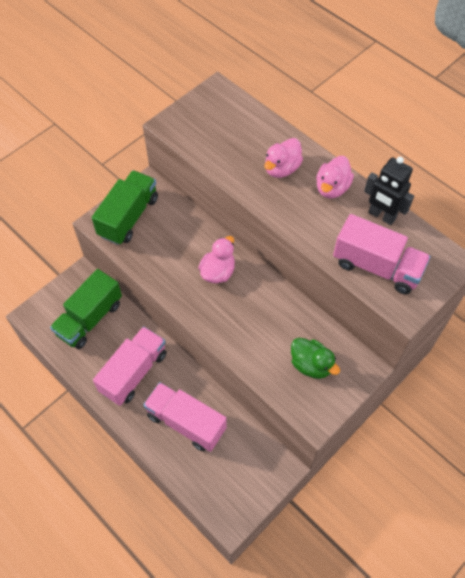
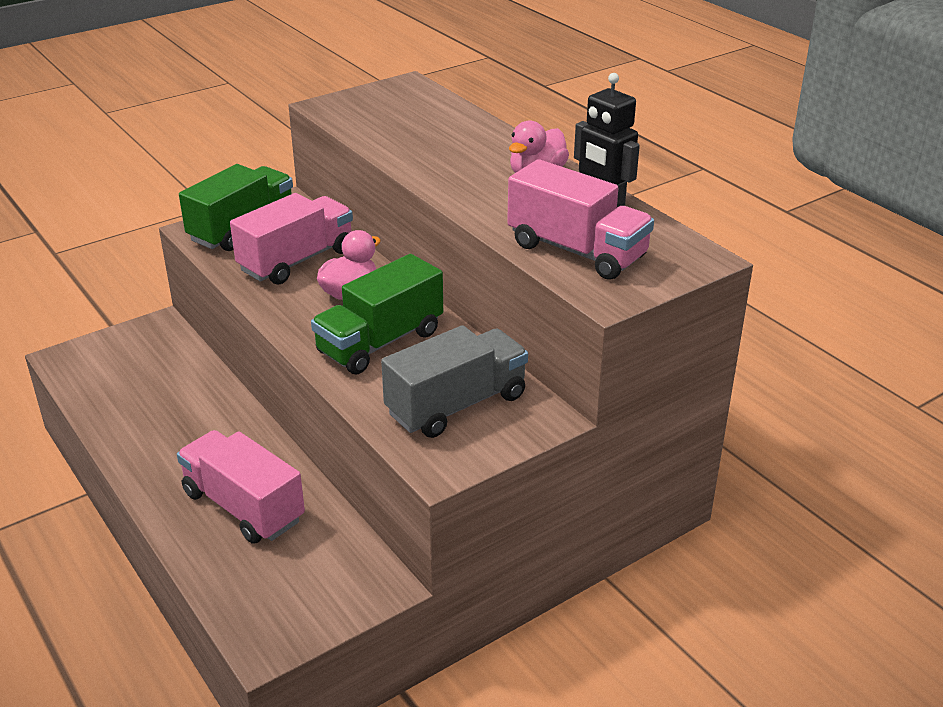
camera: 10 degrees right, 25 degrees down
green truck [50,269,122,349] -> green truck moved to [311,254,443,374]
pink truck [93,326,167,406] -> pink truck moved to [230,193,353,285]
pink duck [264,138,303,178] -> none
green duck [291,338,340,379] -> grey truck [381,325,528,438]

